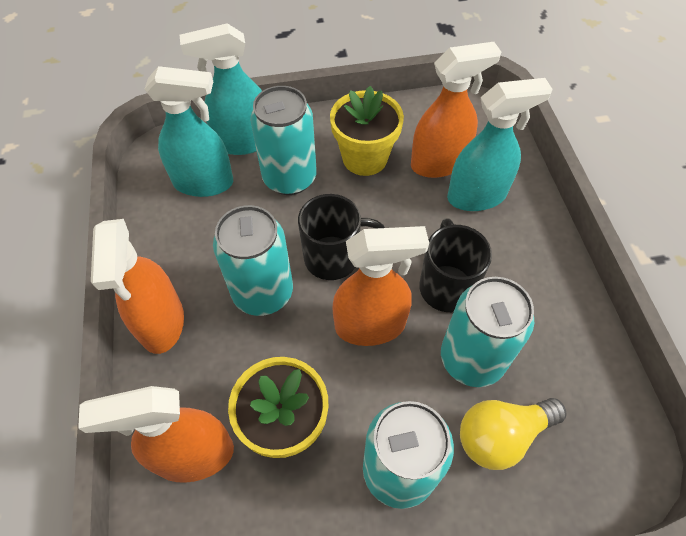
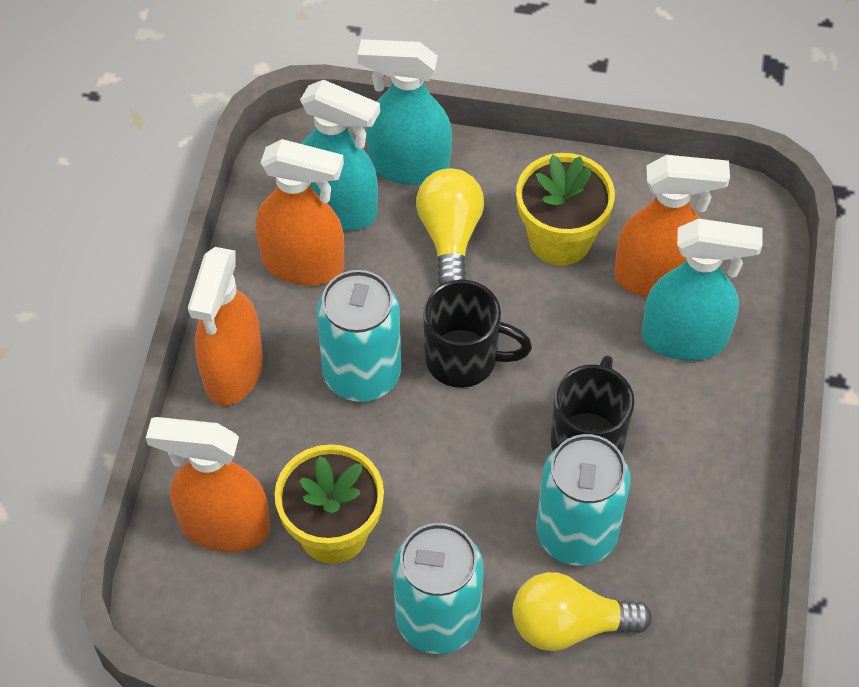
camera: 20 degrees right, 0 degrees up
turquoise can [250,86,317,195] -> yellow light bulb [416,168,484,285]
orange spray bottle [333,226,429,346] -> orange spray bottle moved to [256,139,344,285]

